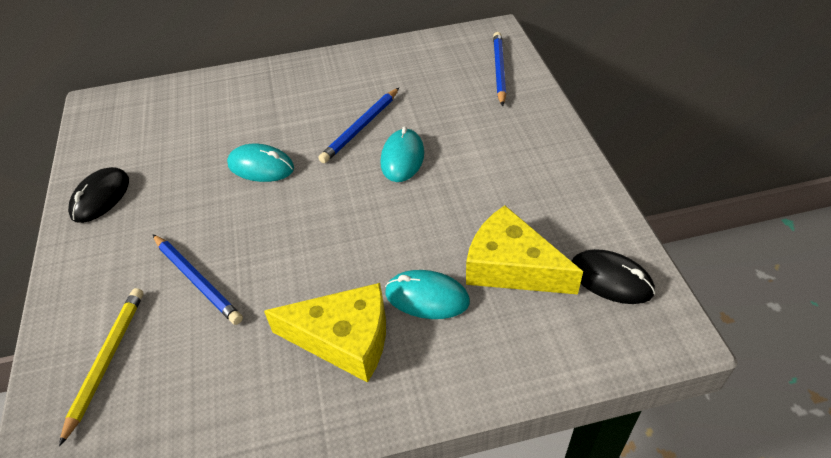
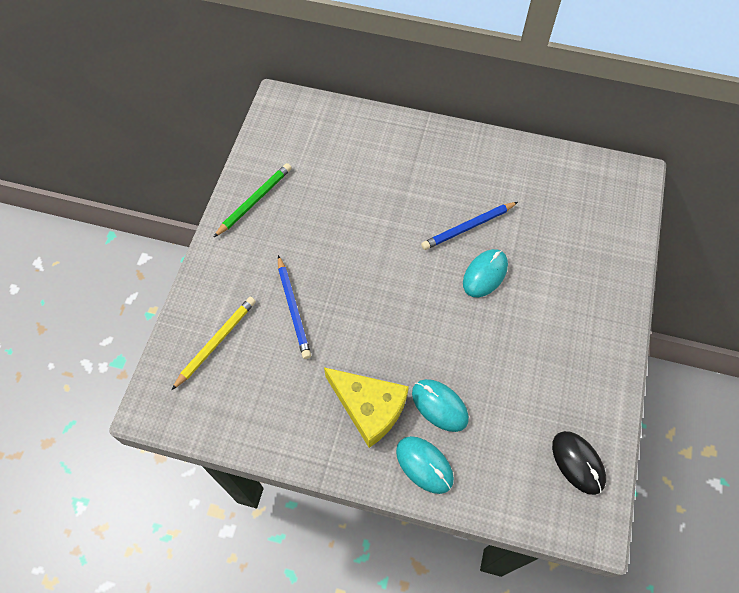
camera: 25 degrees right, 15 degrees up
black mouse [68,167,129,223] -> green pencil [214,163,292,237]
turquoise mouse [227,144,294,182] -> turquoise mouse moved to [396,436,454,494]
yellow cheese [466,205,583,294] -> none
blue pencil [493,32,506,106] -> none

